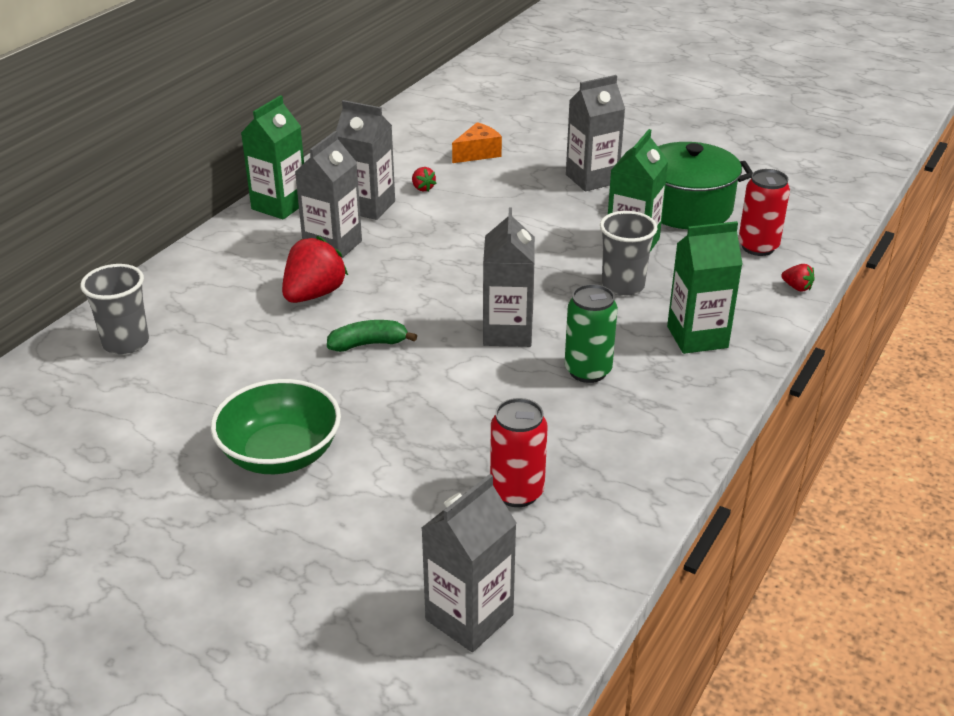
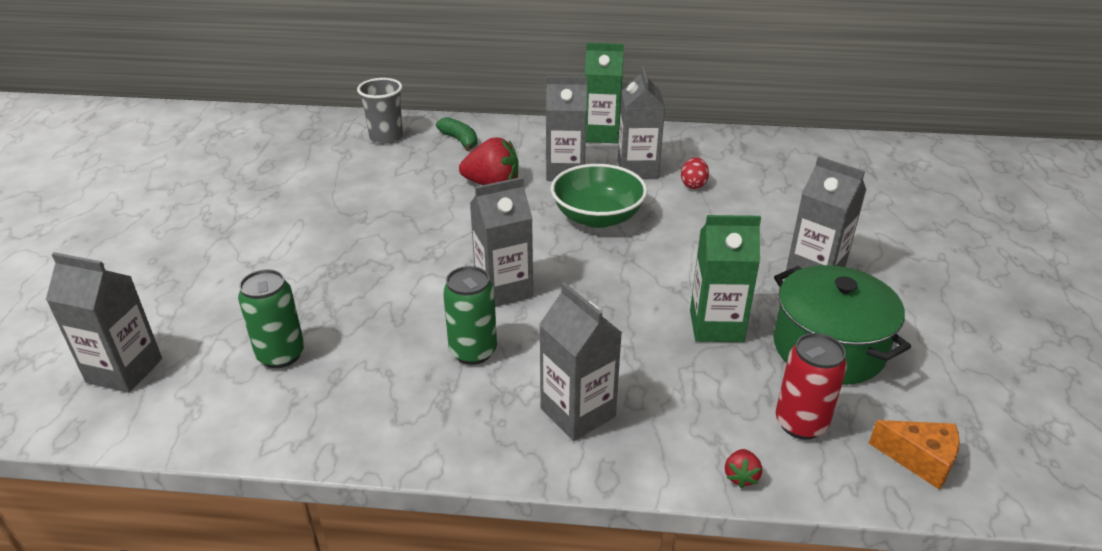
camera: 65 degrees right, 0 degrees up
green bowl [211,379,341,474] -> green bowl moved to [551,164,647,228]
green banana [327,320,417,352] -> green banana moved to [436,117,477,151]
red strawberry [412,167,436,191] -> red egg [681,157,709,189]
orange cheese [452,122,502,163] -> orange cheese moved to [869,420,960,490]
red can [490,398,548,507] -> green can [238,269,304,368]
grey cup [600,211,658,296] -> none
green carton [667,221,743,354] -> grey carton [539,282,622,441]

